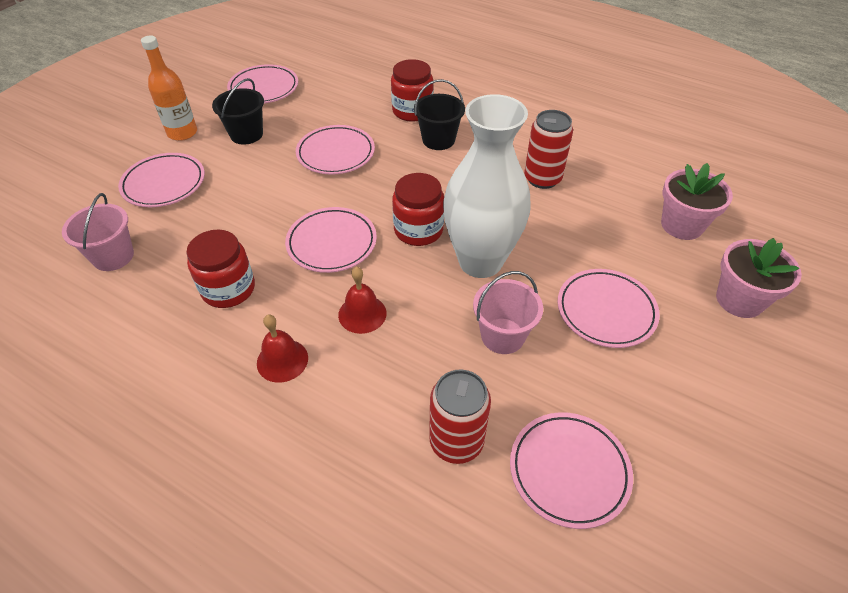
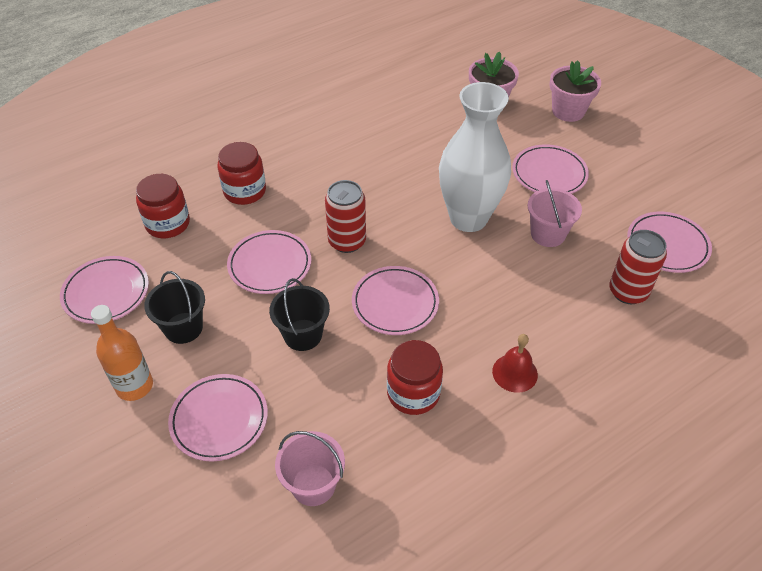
camera: 65 degrees left, 0 degrees up
red bell [338,267,386,334] -> none
red jar [392,173,444,246] -> red jar moved to [136,174,190,238]
black bucket [414,79,465,150] -> black bucket moved to [269,278,330,351]
red can [524,110,573,189] -> red can moved to [325,180,366,253]

